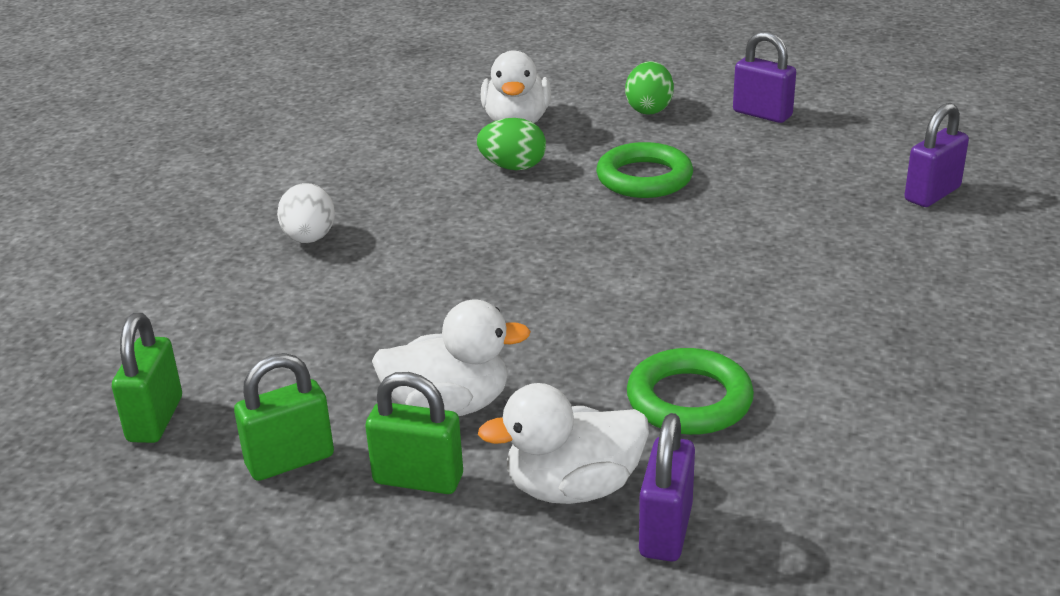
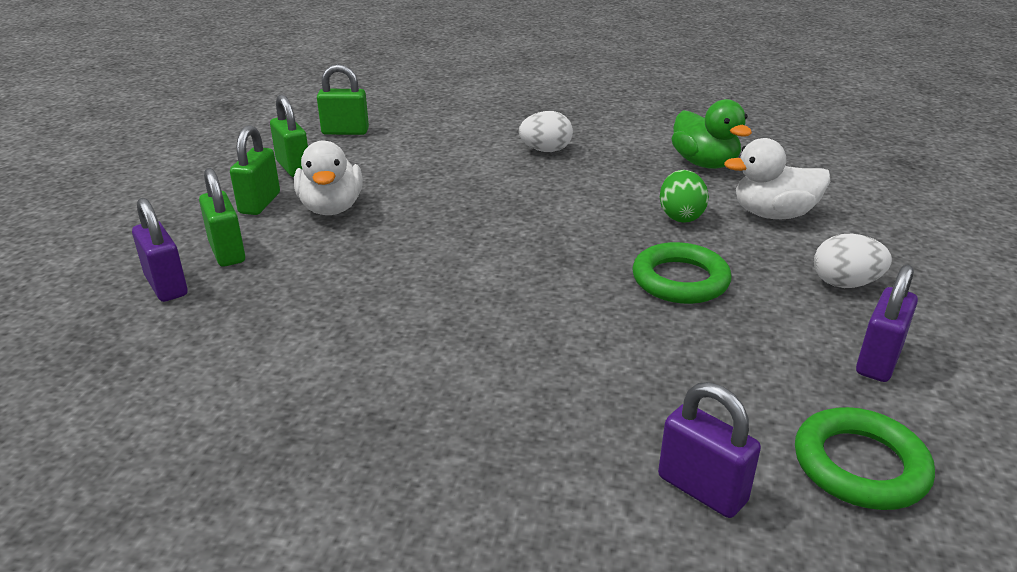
camera: 85 degrees right, 0 degrees up
white duck [478,383,649,504] -> green padlock [199,168,245,267]
green egg [625,61,674,115] -> white egg [814,234,892,288]
green ring [627,348,754,435] -> green ring moved to [795,407,935,510]
purple padlock [639,413,695,561] -> purple padlock turned 45 degrees clockwise [132,198,188,302]
none -> green duck [672,99,752,169]

